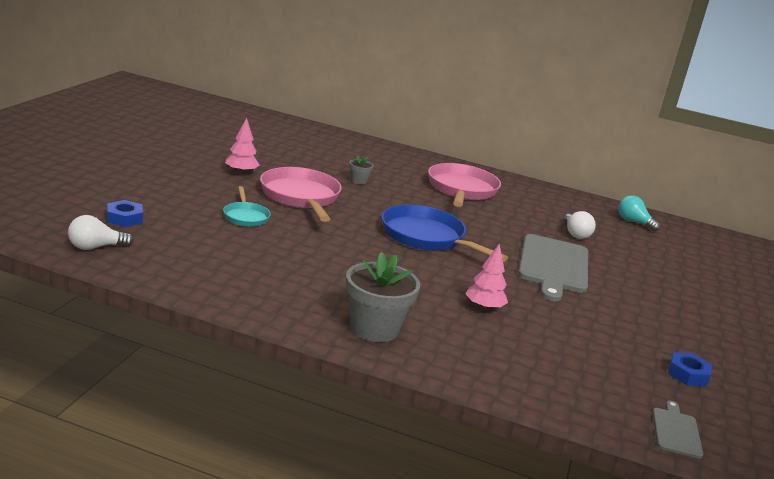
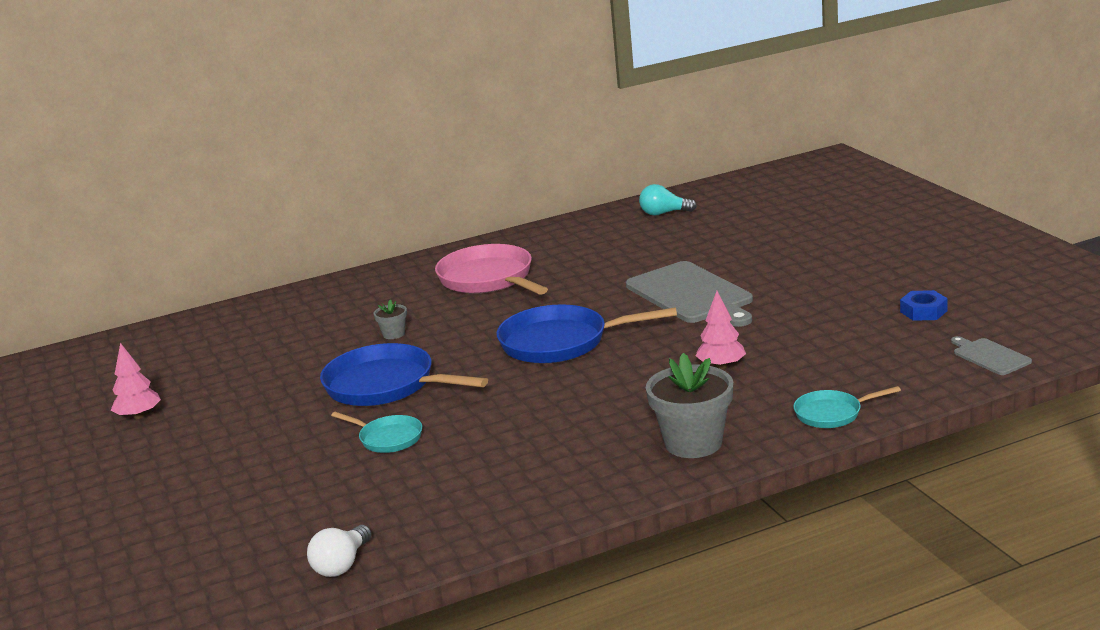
camera: 35 degrees left, 0 degrees up
blue nut [107,200,143,227] -> none
pink tree [225,118,260,174] -> pink tree moved to [111,343,161,419]
pink pan [260,167,342,222] -> blue pan [320,343,488,406]
white light bulb [564,211,596,239] -> none
none -> turquoise pan [793,386,901,428]

